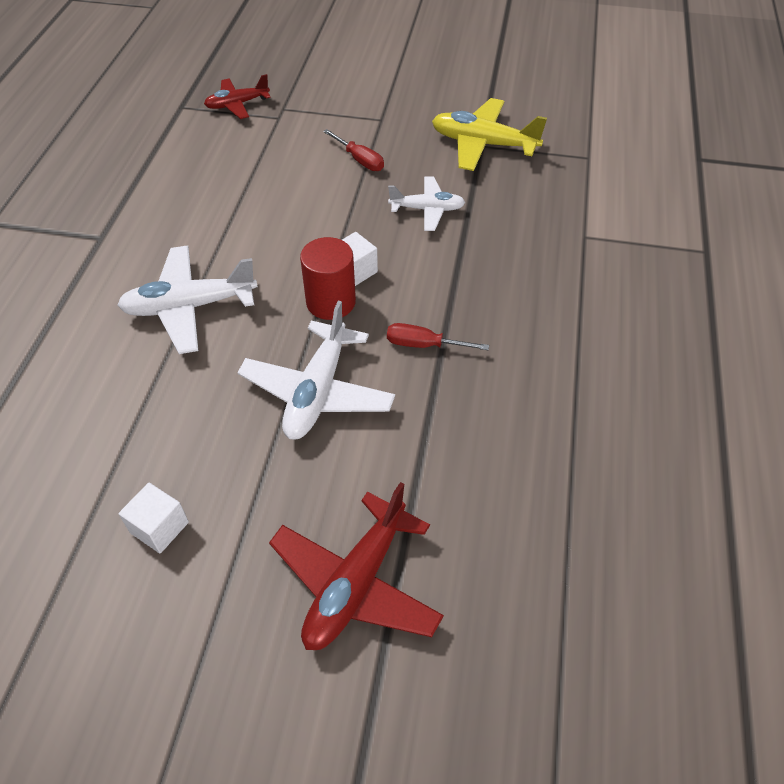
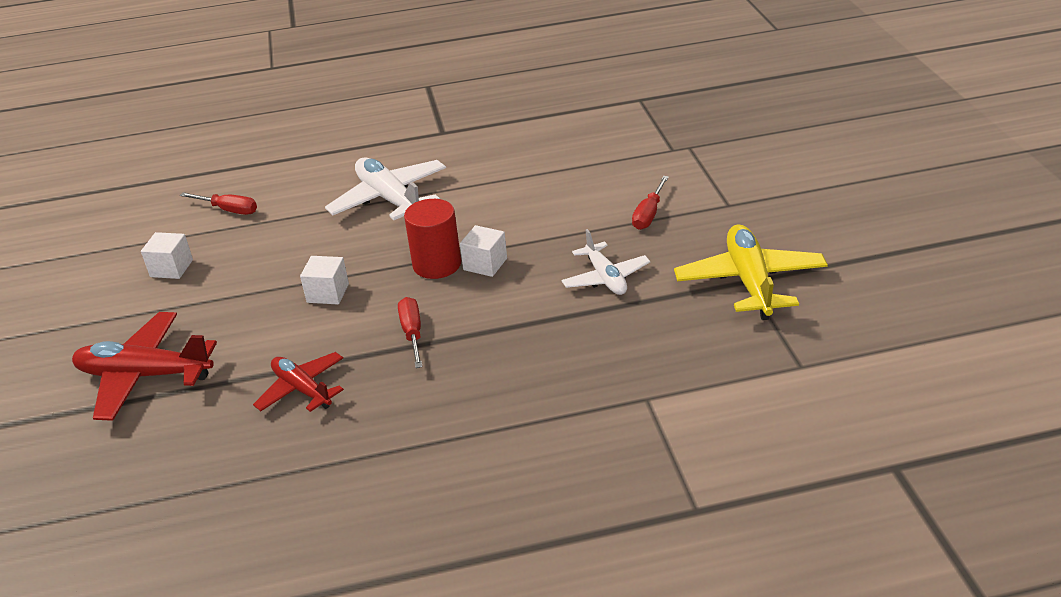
camera: 70 degrees right, 15 degrees down
red plane [204,74,271,119] -> red plane moved to [253,352,344,412]
white plane [238,301,395,440] -> white cube [300,256,349,304]
none -> red screwdriver [180,192,257,215]

